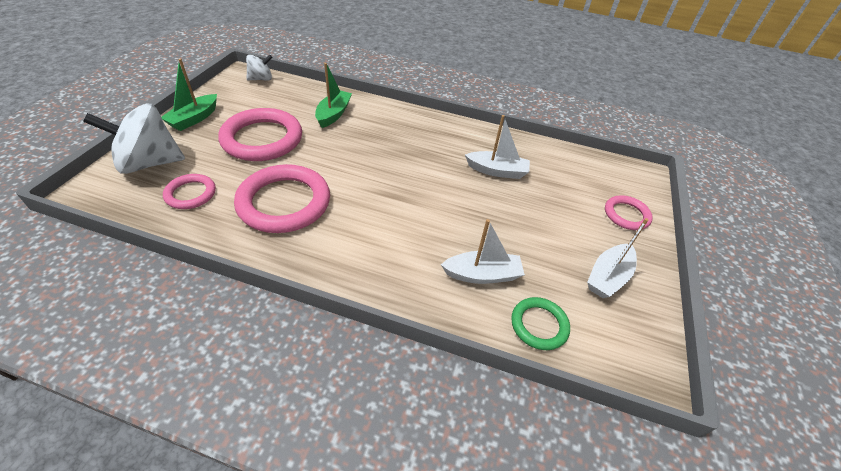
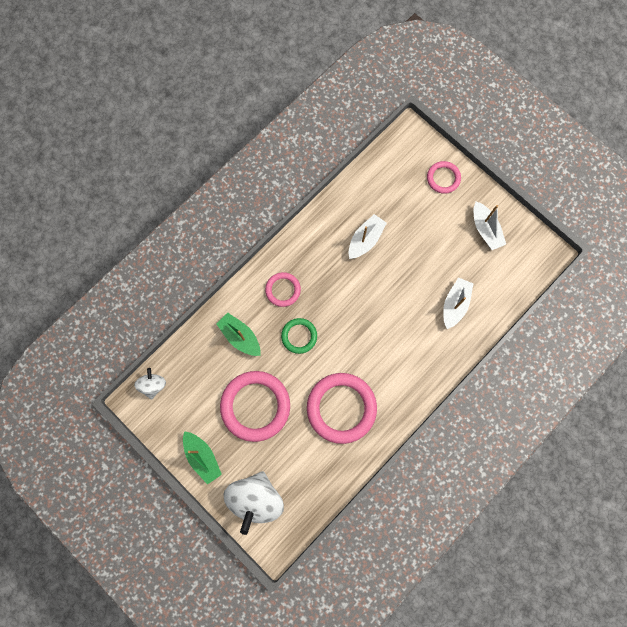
camera: 60 degrees left, 30 degrees up
pink ring [163,174,216,209] -> pink ring moved to [265,272,301,307]
green ring [511,297,570,350] -> green ring moved to [281,318,317,354]

